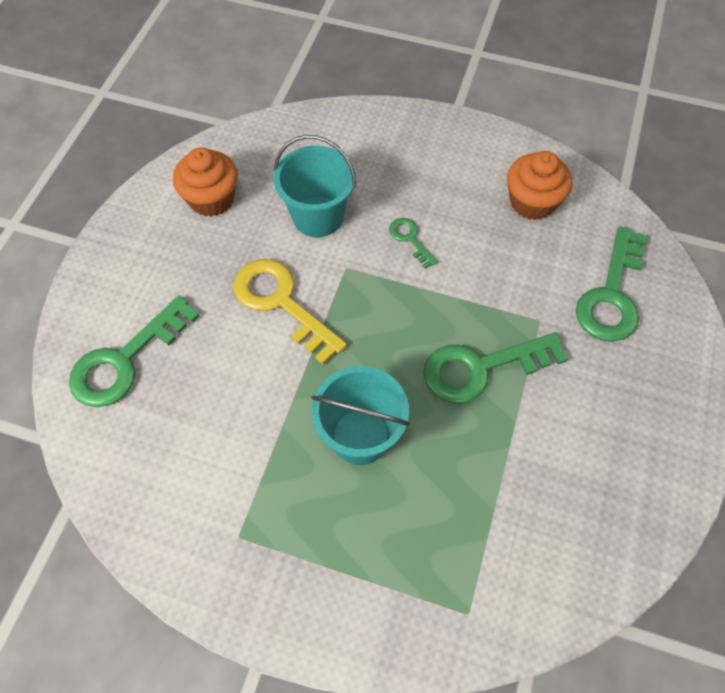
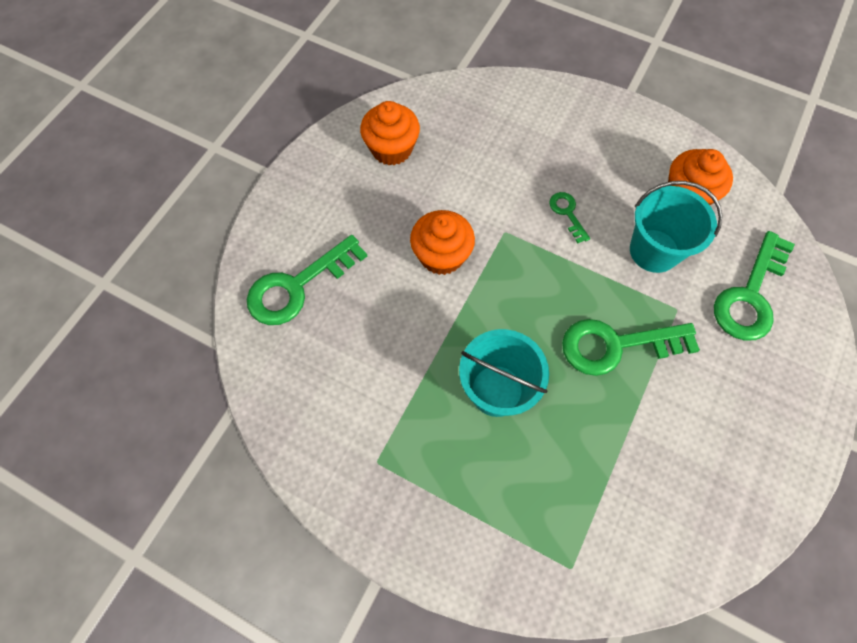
camera: 10 degrees right, 5 degrees up
yellow key [233,259,347,365] -> orange cupcake [410,210,475,275]
turquoise bucket [274,135,356,237] -> turquoise bucket moved to [630,181,722,273]

